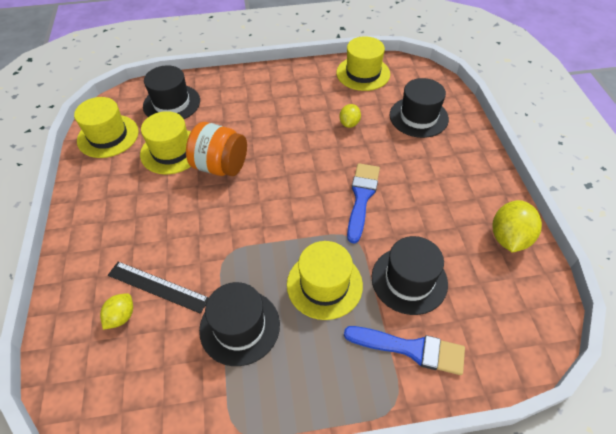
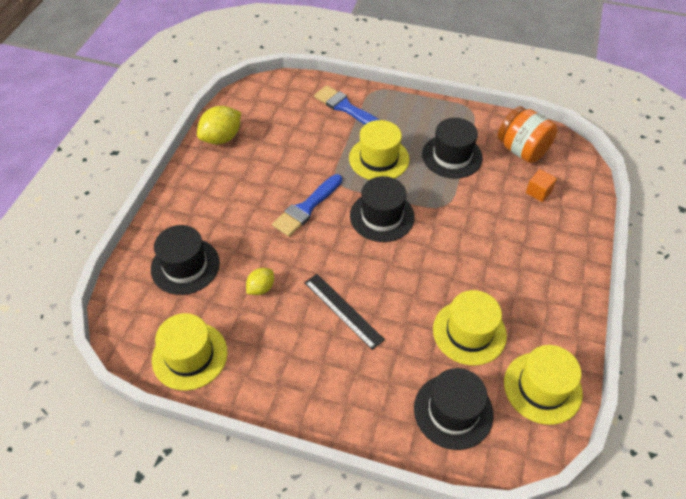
camera: 155 degrees left, 0 degrees up
yellow lemon [100,293,133,330] -> orange cube [526,169,557,202]
black ruler [108,261,209,314] -> black ruler moved to [305,274,385,350]
orange jar [186,122,247,176] -> orange jar moved to [497,106,558,163]
black hat [372,236,448,315] -> black hat moved to [350,176,415,242]

